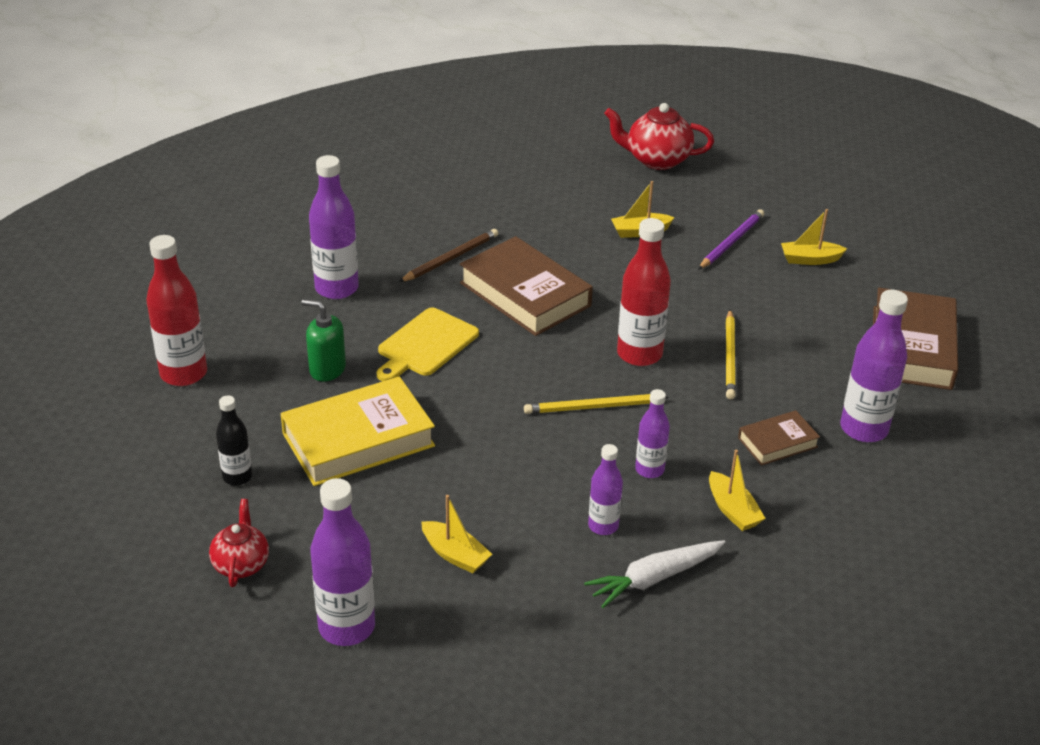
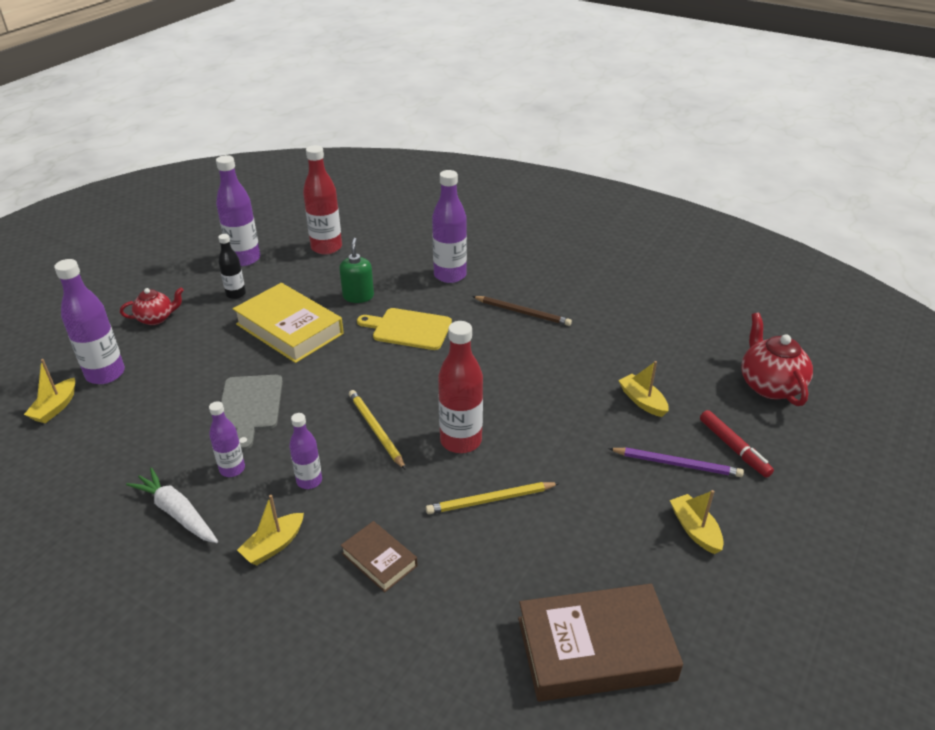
camera: 70 degrees right, 0 degrees up
yellow boat [421,495,492,574] -> yellow boat moved to [24,359,75,423]
brown book [460,236,593,336] -> none
purple bottle [840,290,908,442] -> purple bottle moved to [216,155,261,266]
none -> grey cutting board [221,375,283,450]
none -> red marker [700,410,774,478]

